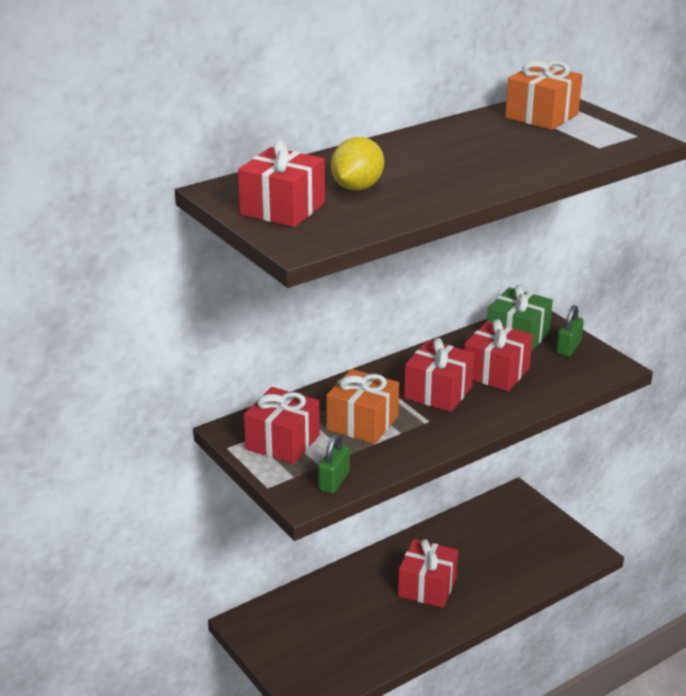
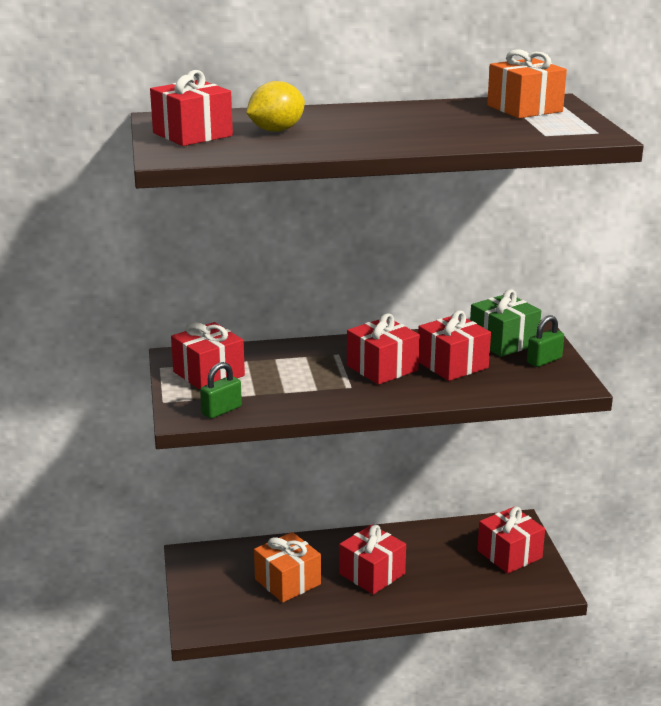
camera: 25 degrees right, 5 degrees down
orange gift [326,369,399,444] -> orange gift moved to [254,532,321,603]
none -> red gift [477,507,545,574]

